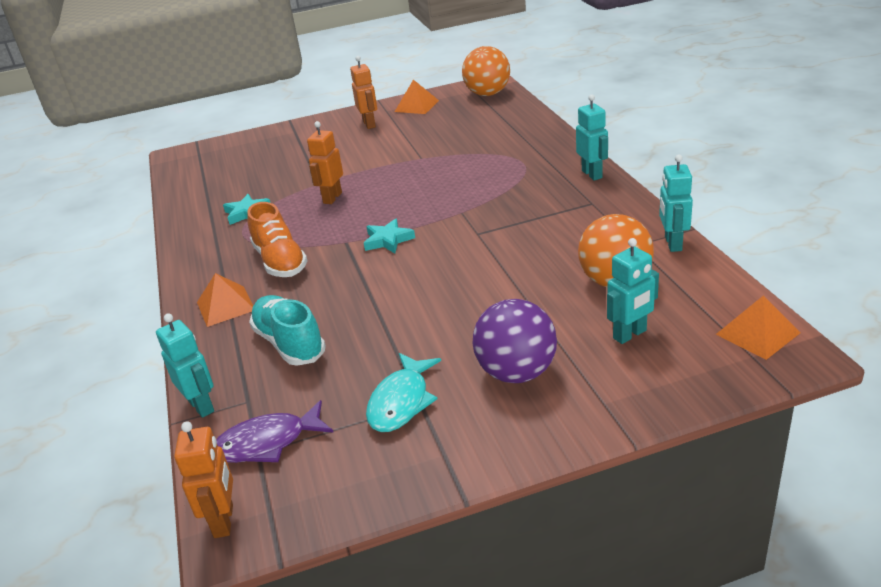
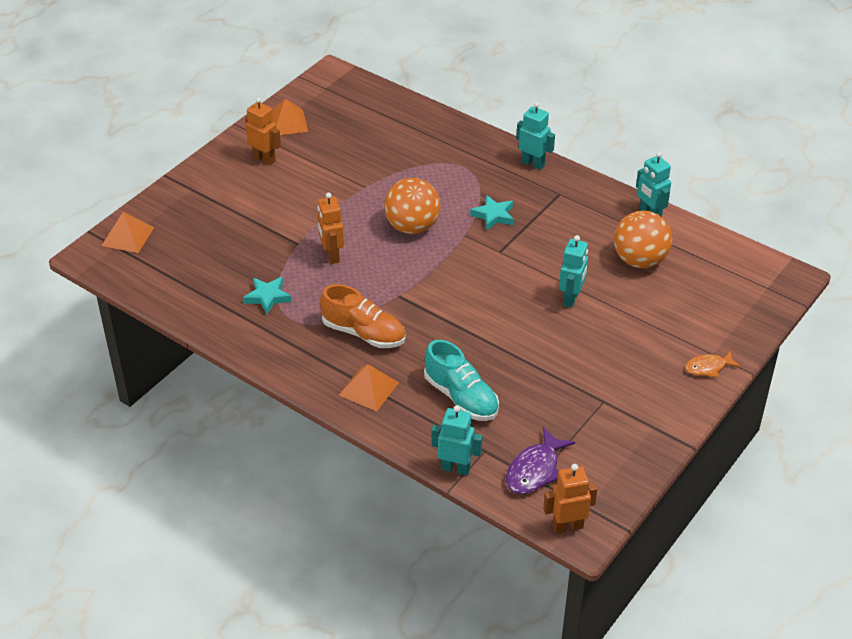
camera: 40 degrees left, 10 degrees up
orange robot [174,421,233,538] -> orange robot turned 60 degrees counterclockwise [543,464,597,534]
turquoise shoe [249,295,326,366] -> turquoise shoe turned 150 degrees counterclockwise [424,340,499,421]
turquoise star [364,219,415,253] -> turquoise star moved to [470,195,514,230]
turquoise fish [366,353,441,432] -> none
orange ball [462,46,510,96] -> orange ball moved to [384,178,440,234]
purple ball [473,299,557,383] -> none
turquoise robot [607,238,659,344] -> turquoise robot moved to [559,235,588,308]
orange pyramid [716,296,800,360] -> orange pyramid moved to [101,212,154,253]
none -> orange fish [685,351,740,378]

